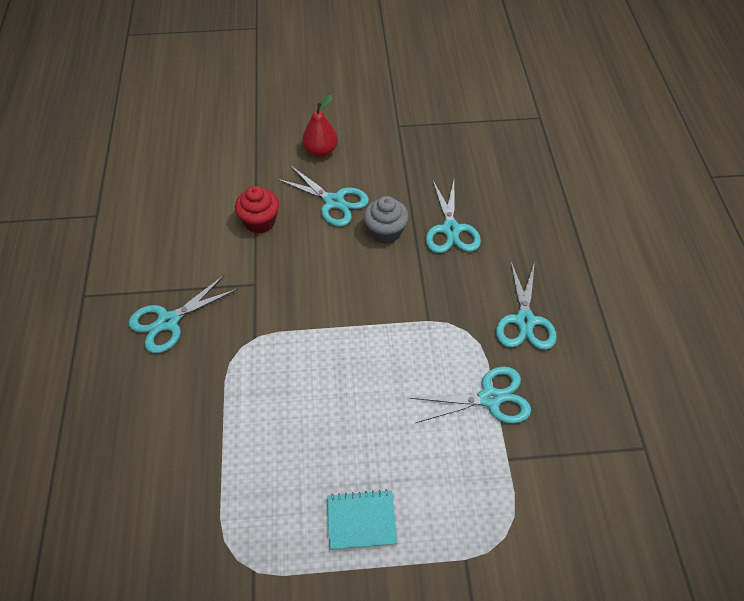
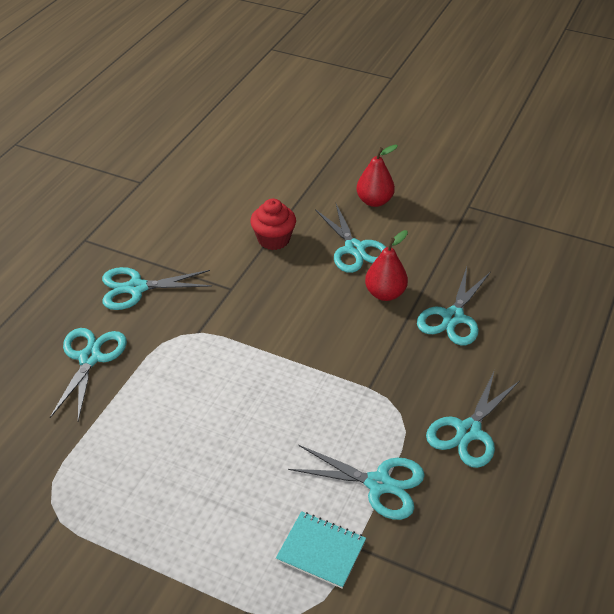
camera: 30 degrees right, 10 degrees down
turquoise notebook [327,489,397,550] -> turquoise notebook moved to [276,511,366,589]
grey cupcake [364,196,409,244] -> red pear [365,230,408,301]
none -> turquoise scissors [50,328,127,421]

